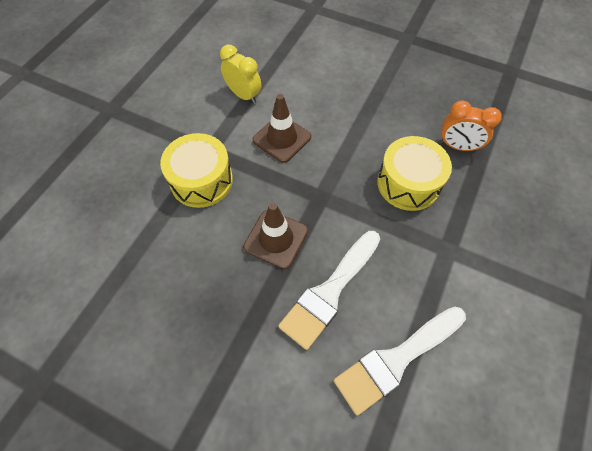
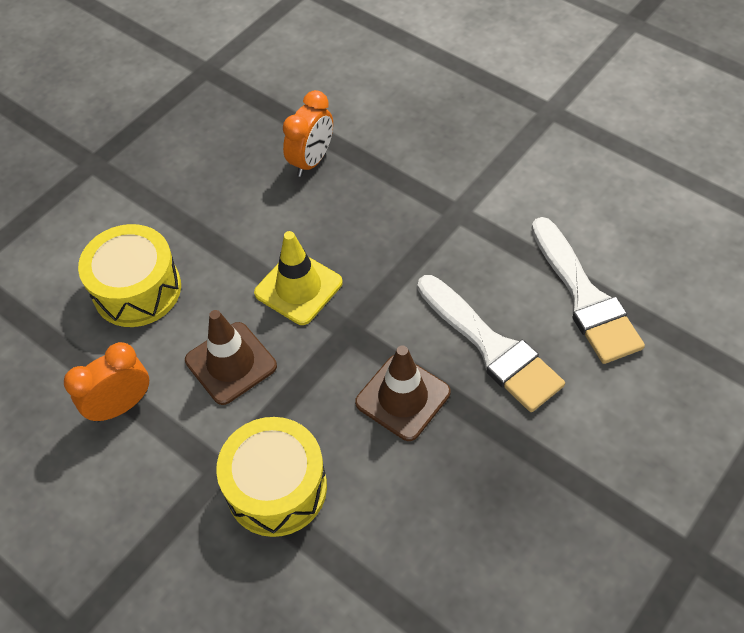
camera: 75 degrees left, 5 degrees down
yellow clock [220,44,261,104] -> orange clock [64,342,149,422]
yellow drum [377,136,452,211] -> yellow drum moved to [78,224,181,327]
none -> yellow traffic cone [254,231,343,325]

